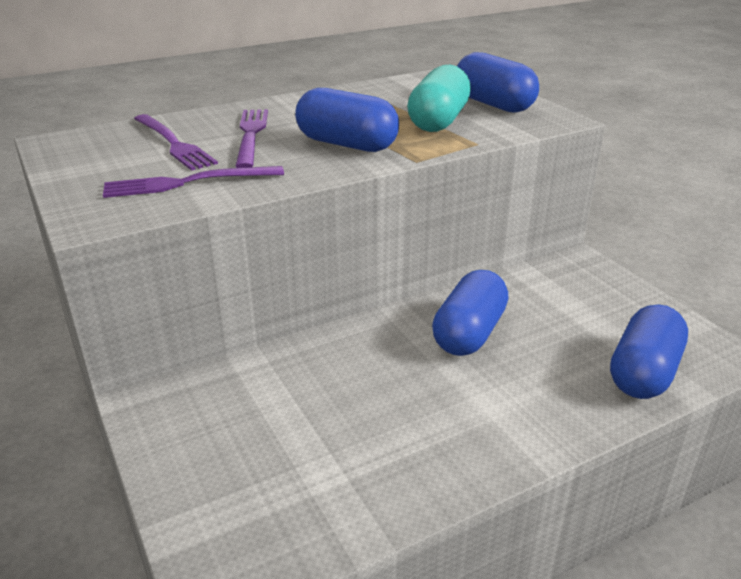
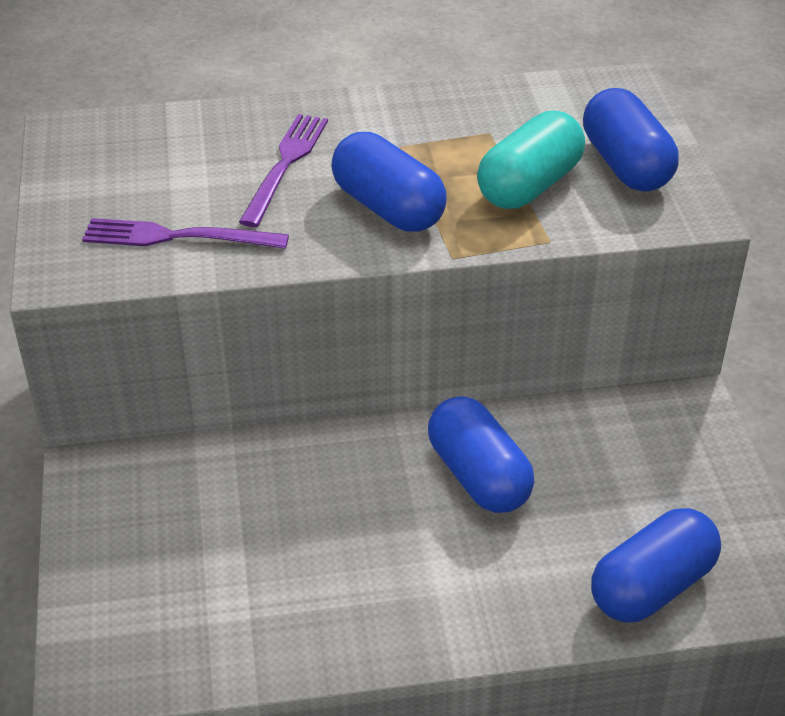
camera: 20 degrees right, 10 degrees up
purple fork [134,114,218,171] -> none
blue capsule [432,270,508,356] -> blue capsule turned 75 degrees counterclockwise [428,396,534,513]

